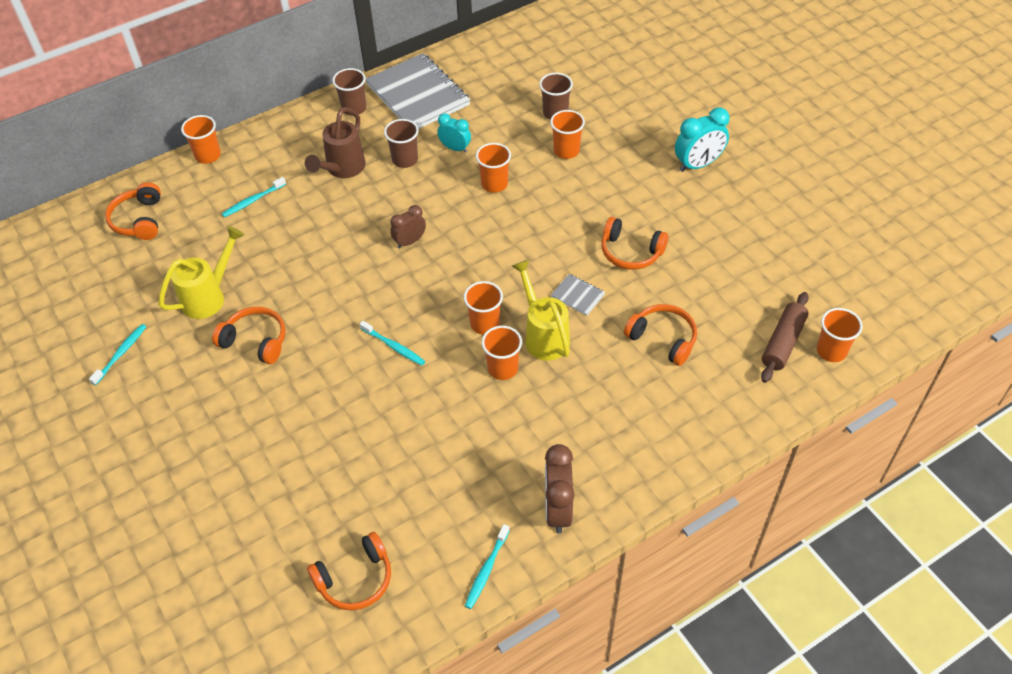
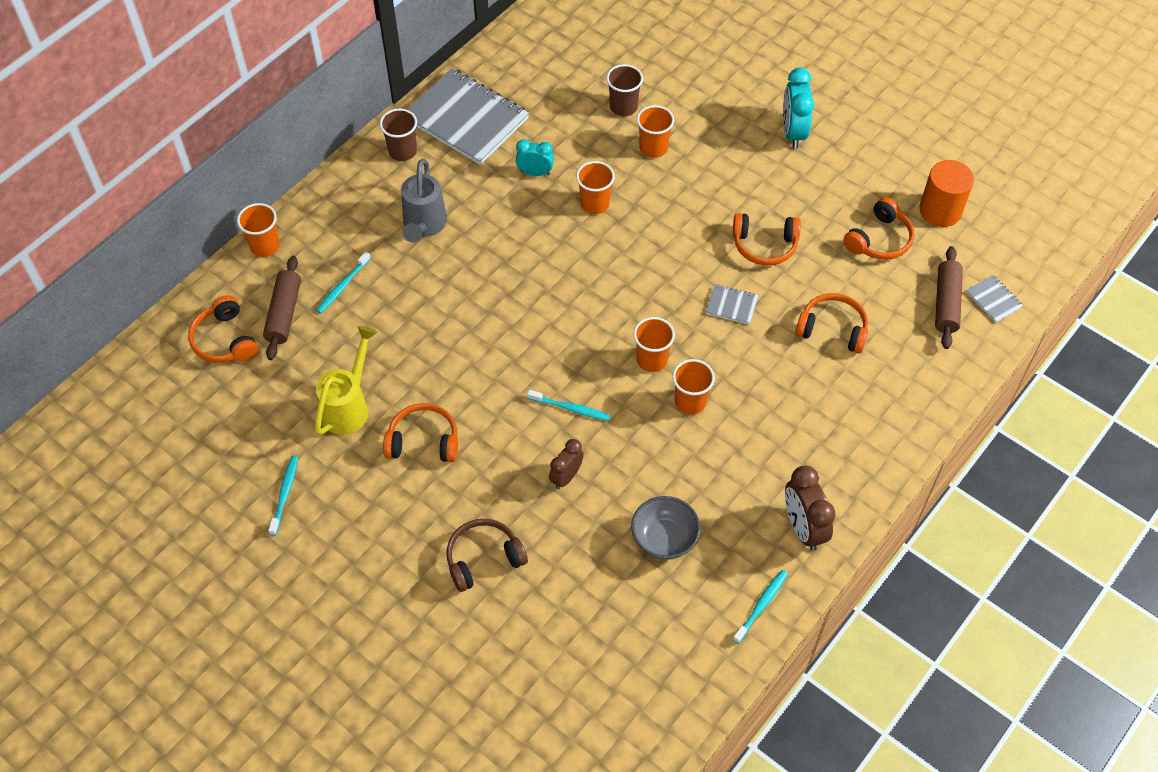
camera: 20 degrees left, 5 degrees up
brown watering can [305,107,366,178] -> grey watering can [401,159,447,243]
orange headphones [307,532,391,611] -> orange headphones moved to [843,197,914,260]
brown cup [384,119,419,168] -> none
brown clock [390,205,426,248] -> brown clock moved to [549,439,584,489]
turquoise toothbrush [465,524,510,609] -> turquoise toothbrush turned 150 degrees counterclockwise [733,570,788,644]
yellow watering can [512,260,570,361] -> none
turquoise clock [675,107,730,172] -> turquoise clock turned 135 degrees clockwise [783,68,814,149]
orange cup [817,308,863,362] -> grey notebook [966,275,1023,323]
none -> brown rolling pin [263,256,301,360]
none -> brown headphones [447,519,528,592]
none -> grey bowl [631,496,700,560]
none -> orange cylinder [919,160,974,227]

